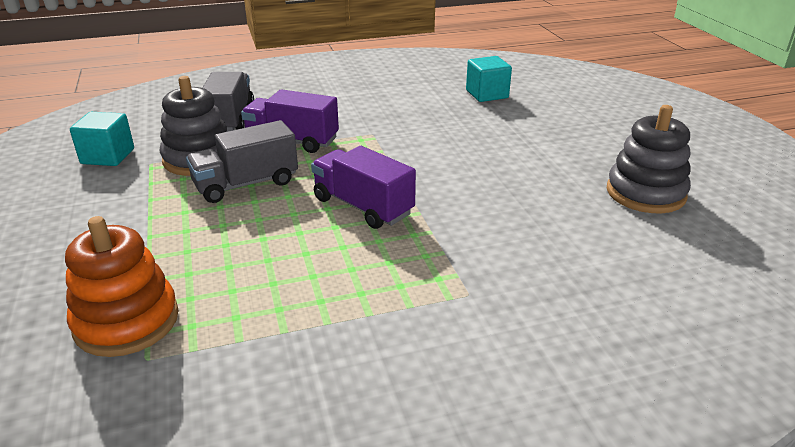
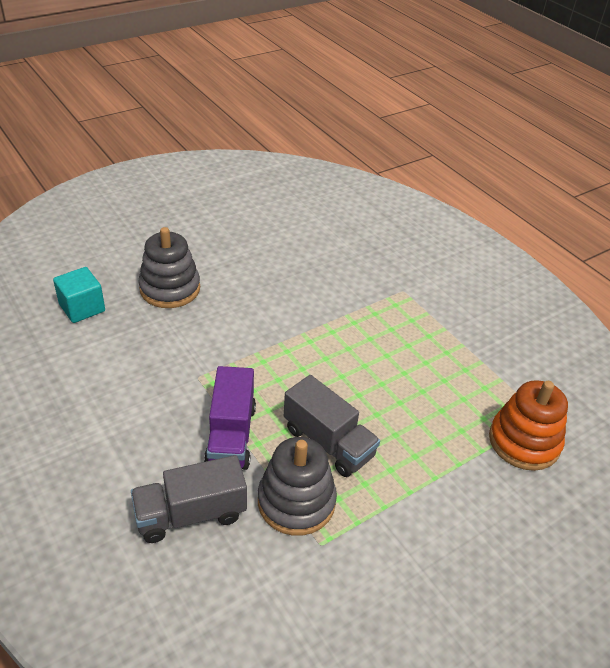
camera: 110 degrees left, 10 degrees up
turquoise cube [70,112,134,166] -> none
purple truck [311,146,416,229] -> none
grey stacking toy [607,105,691,213] -> grey stacking toy moved to [138,227,200,308]

